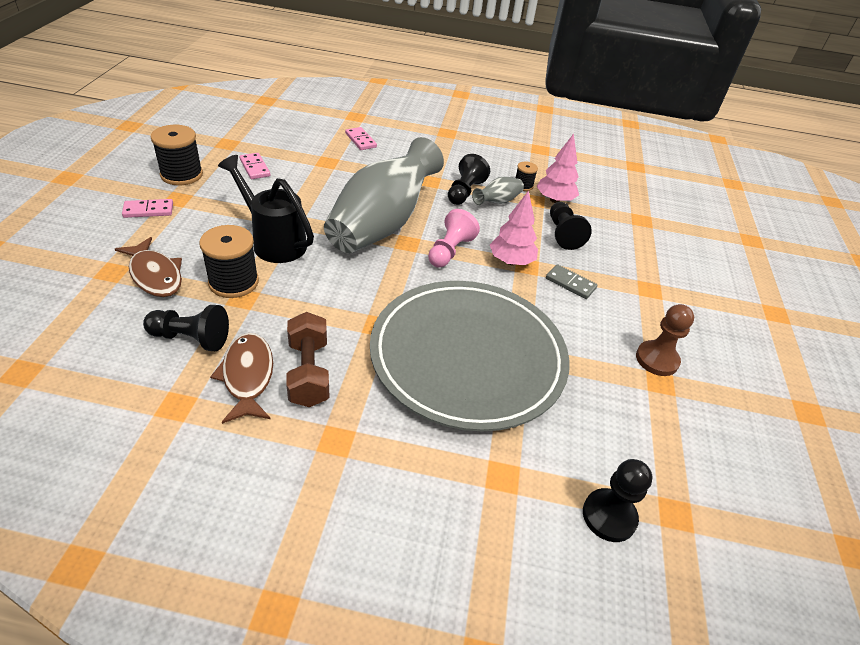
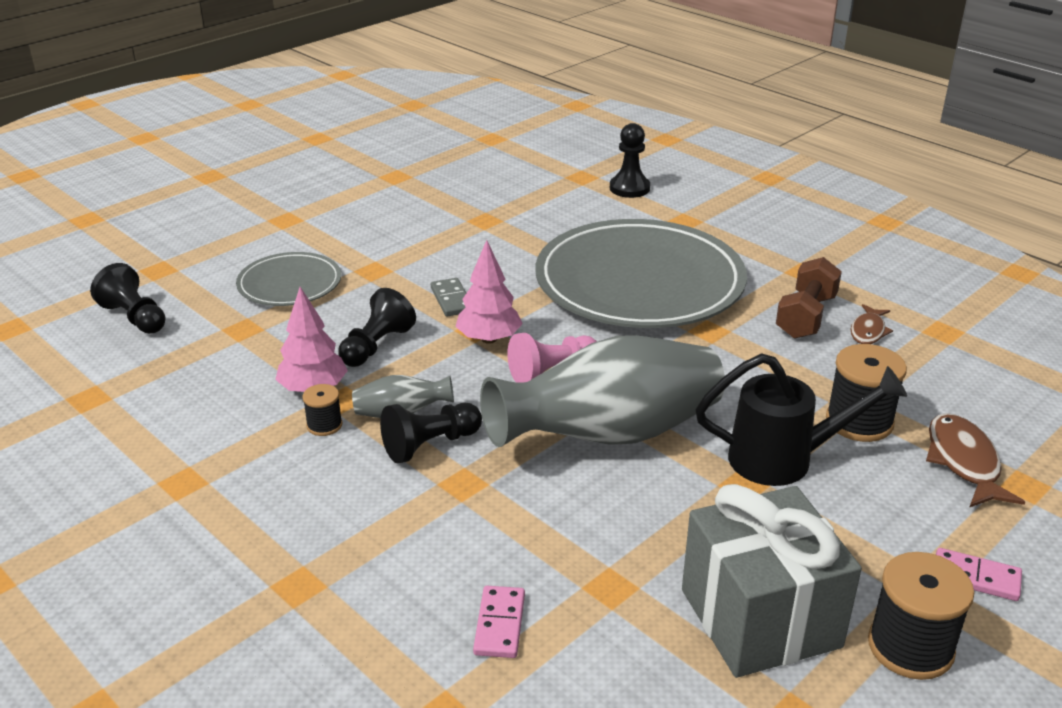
camera: 140 degrees left, 10 degrees down
black pawn [143,305,229,351] -> black pawn moved to [90,263,165,334]
brown fish [210,333,273,424] -> brown fish [850,304,893,344], size x0.63
black watering can [218,155,314,263] -> black watering can turned 75 degrees counterclockwise [695,353,907,486]
pink domino [240,153,270,179] -> grey gift [682,484,862,678]
brown pawn [636,304,694,376] -> none
none -> grey plate [236,252,341,306]

